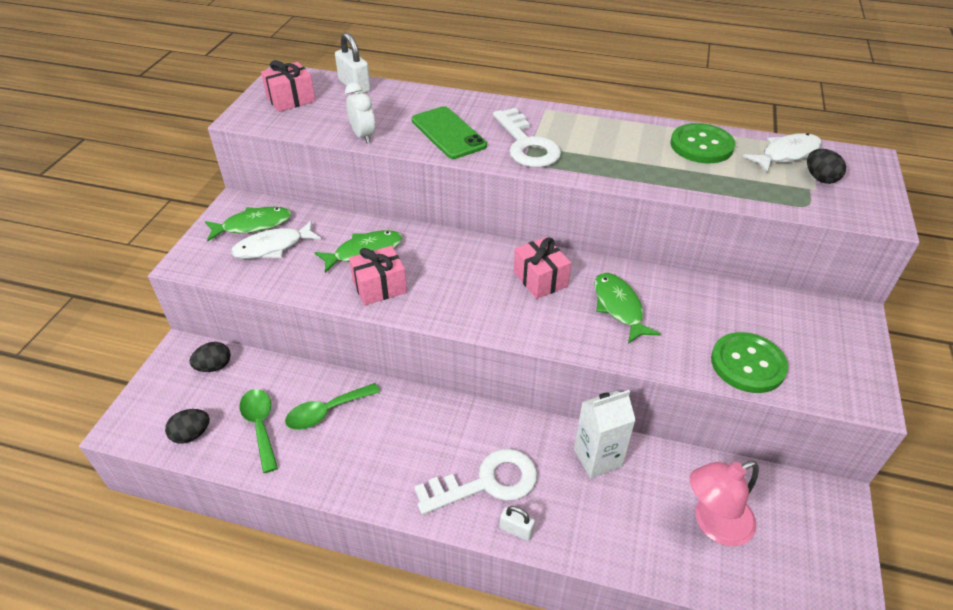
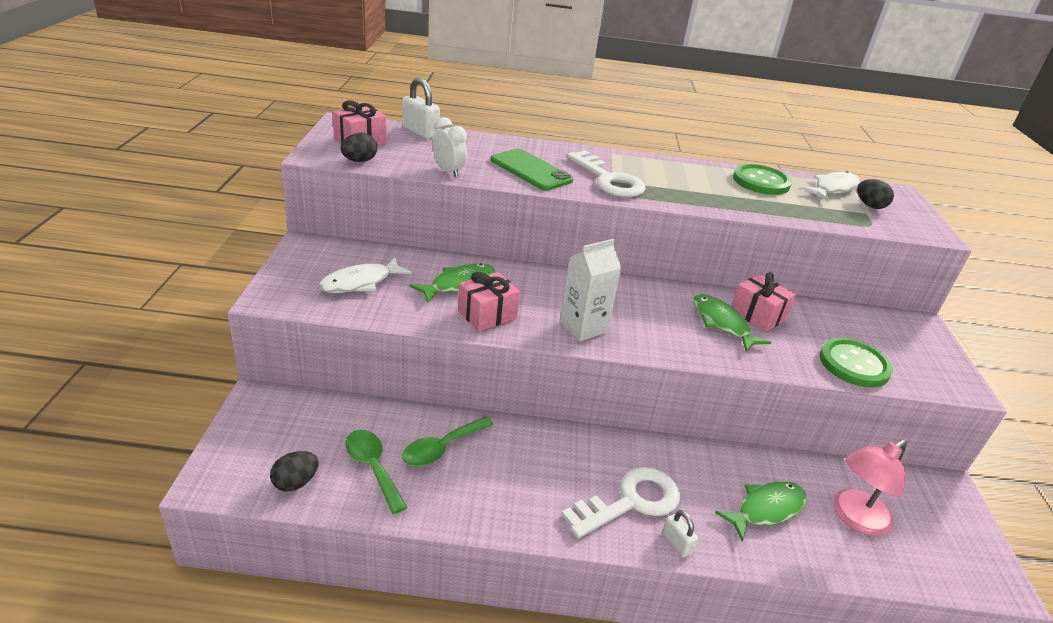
camera: 15 degrees left, 10 degrees down
black egg [190,342,231,372] -> black egg moved to [341,133,378,162]
green fish [205,207,292,241] -> green fish moved to [715,481,807,542]
white padlock [500,506,535,541] -> white padlock turned 45 degrees clockwise [662,510,698,558]
pink gift [514,237,571,299] -> pink gift moved to [731,273,796,332]
white carton [574,390,636,478] -> white carton moved to [560,239,621,341]

